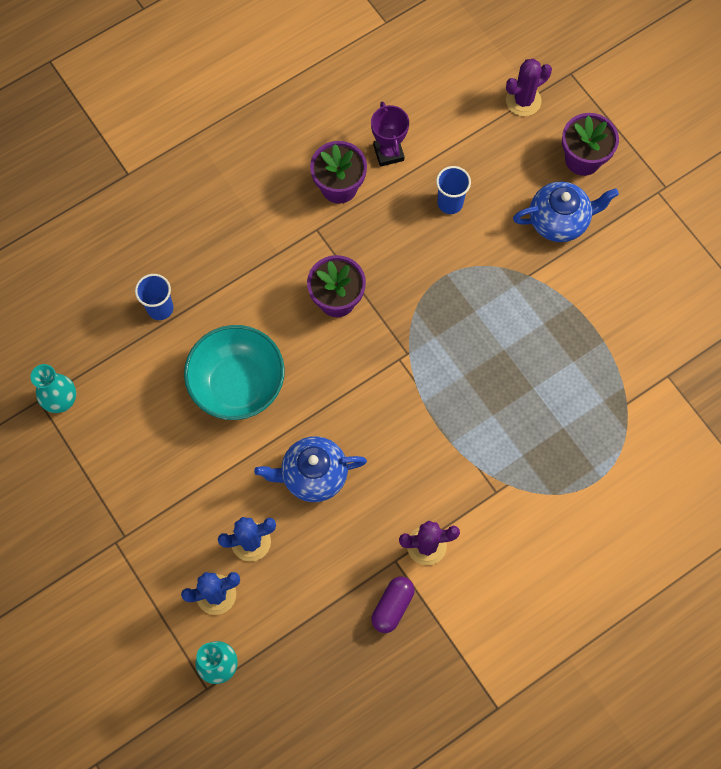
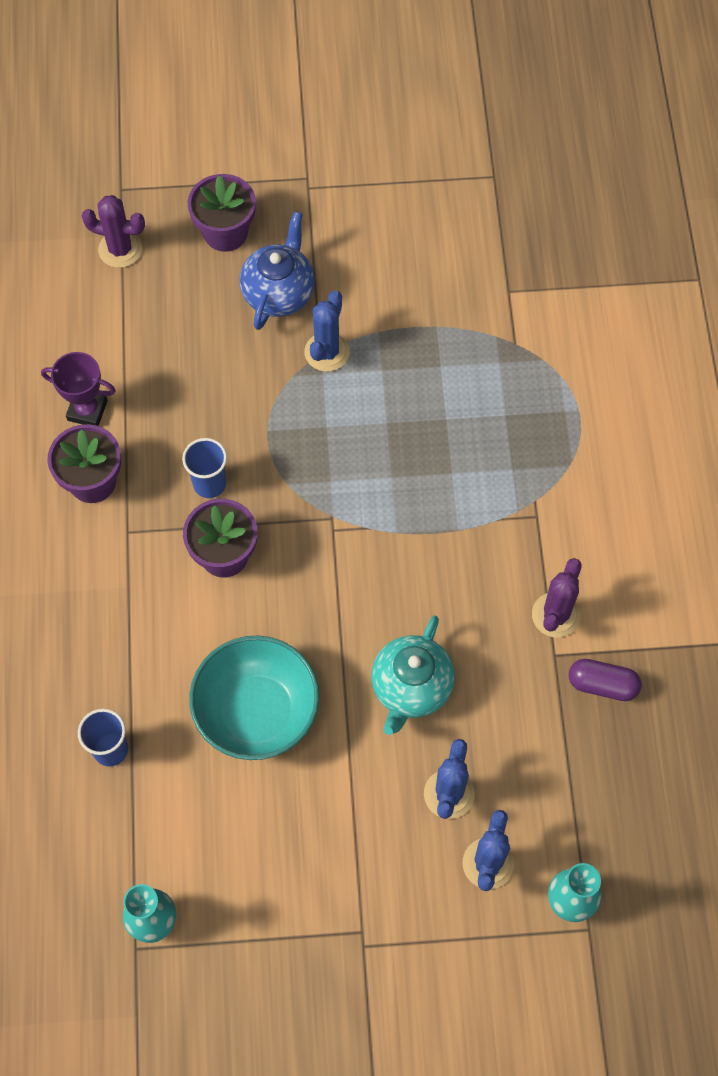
camera: 60 degrees left, 5 degrees down
blue teapot [254,436,367,502] -> turquoise teapot [371,616,455,735]
purple capsule [371,576,414,633] -> purple capsule turned 45 degrees counterclockwise [569,659,642,701]
blue cup [436,166,471,214] -> blue cup moved to [182,438,227,498]
purple cactus [506,59,552,116] -> purple cactus turned 75 degrees counterclockwise [82,195,145,268]
none -> blue cactus [304,291,350,372]

